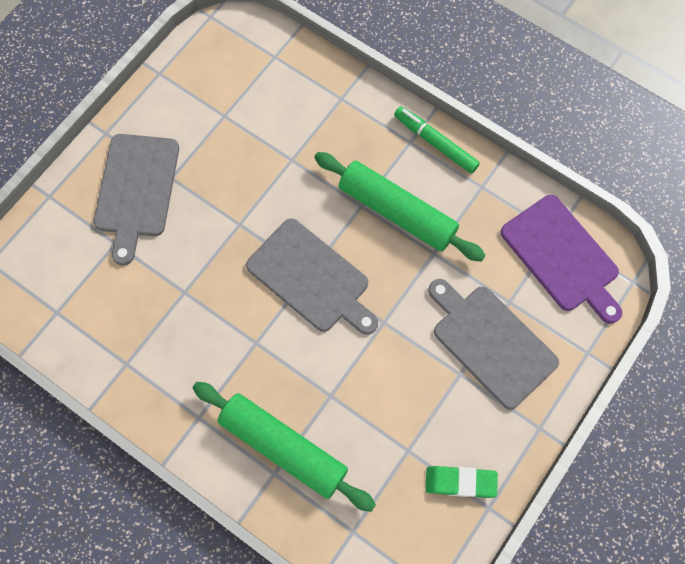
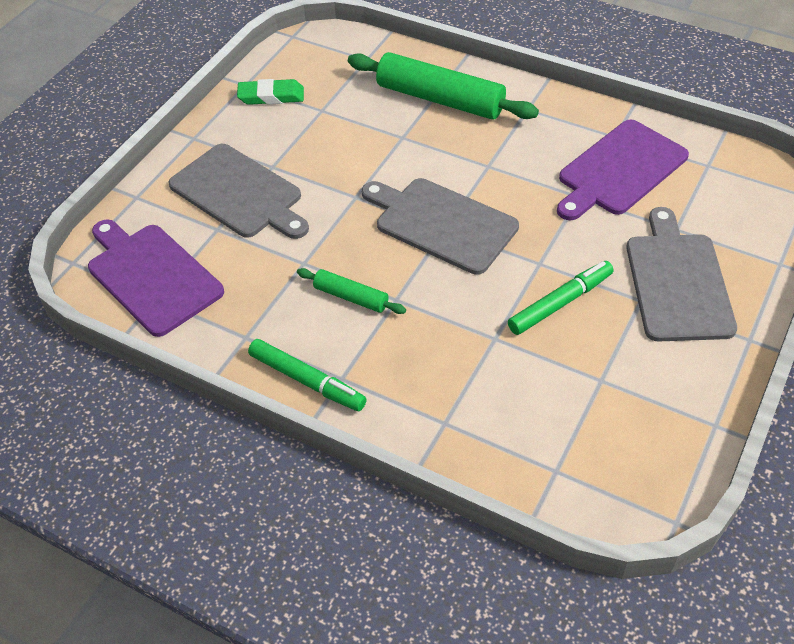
camera: 175 degrees right, 20 degrees down
green rolling pin [314,152,486,262] -> green rolling pin [297,268,406,314], size x0.50
none -> green marker [508,261,614,335]
none -> purple cutting board [557,119,689,220]

